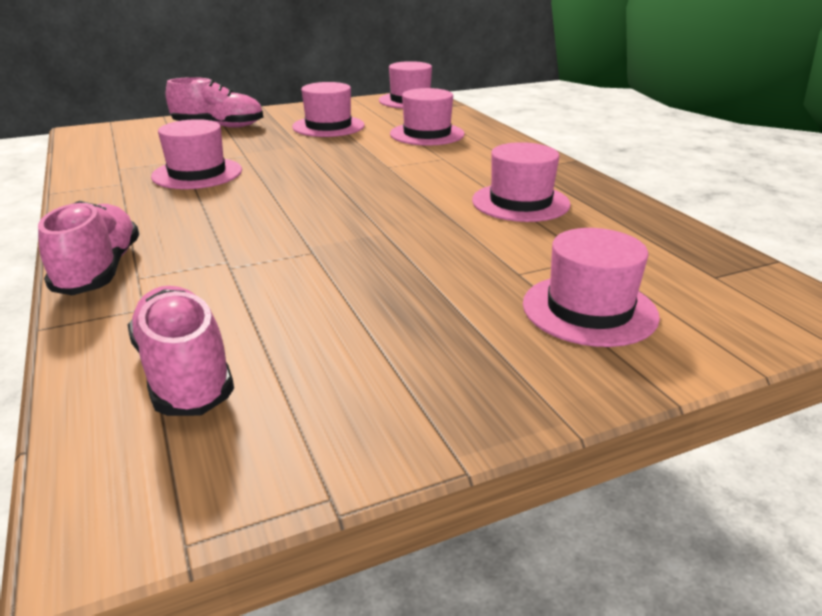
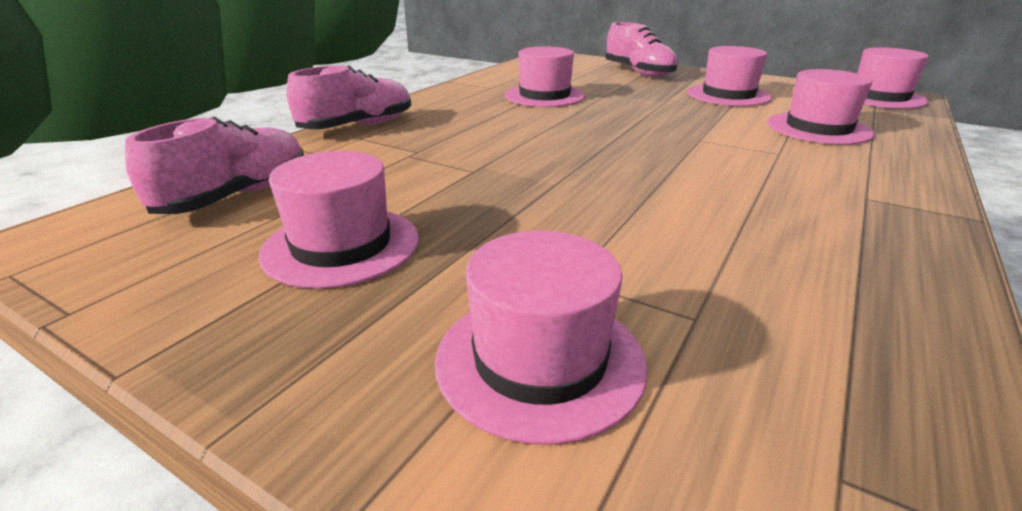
camera: 55 degrees right, 0 degrees up
pink hat [472,142,571,222] -> pink hat moved to [258,151,419,289]

